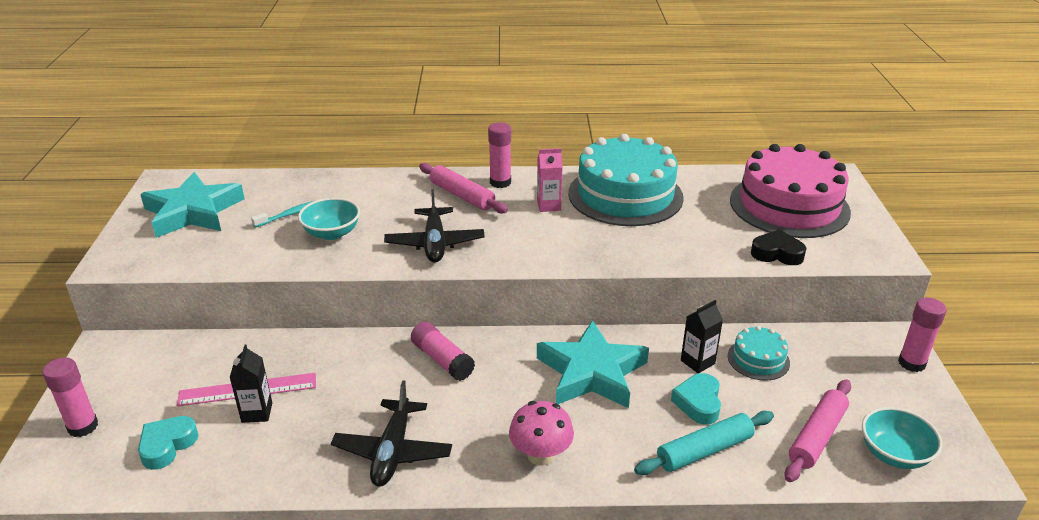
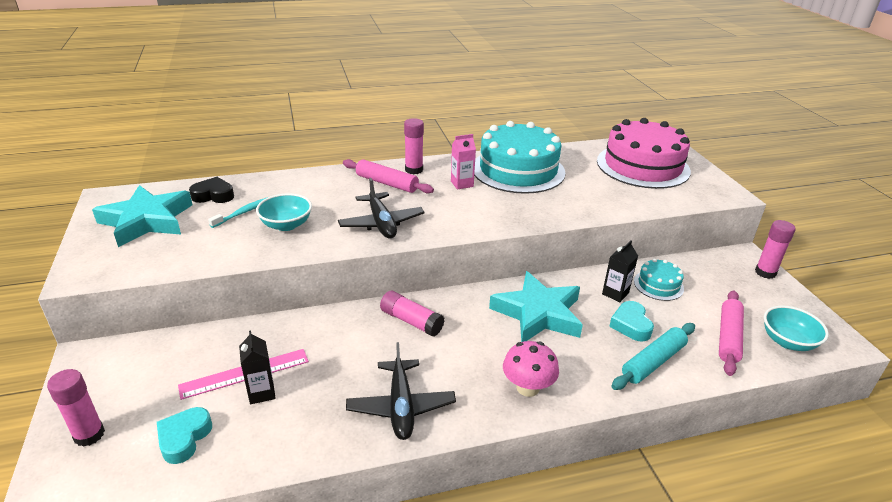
camera: 15 degrees left, 0 degrees up
black heart [751,229,807,265] -> black heart moved to [189,177,234,203]

